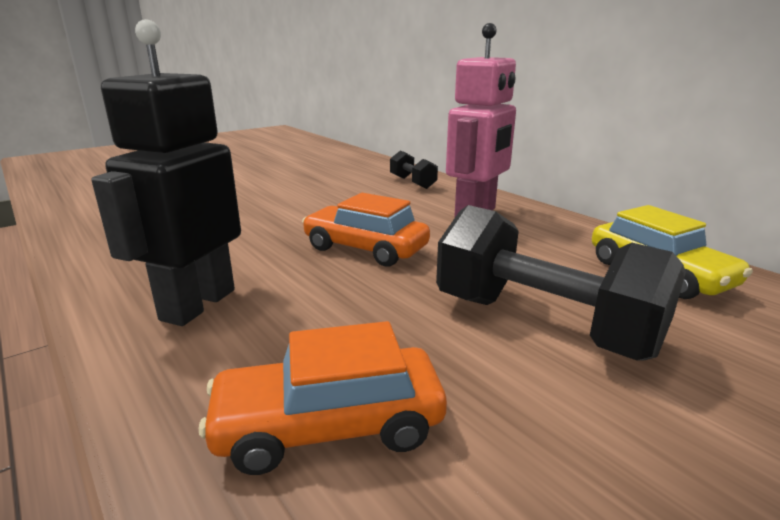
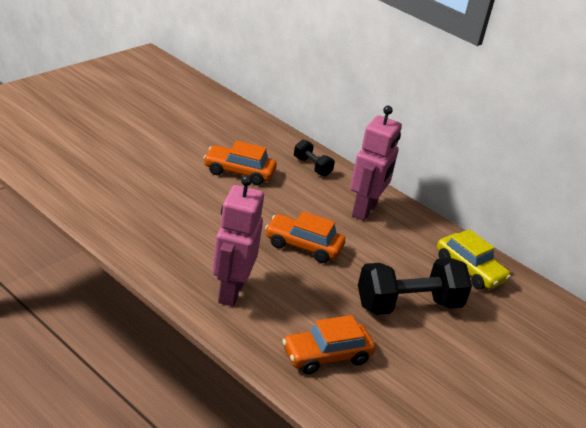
camera: 15 degrees left, 10 degrees up
black robot [91,19,241,326] -> pink robot [212,175,264,306]
black dumbbell [436,205,686,361] -> black dumbbell turned 45 degrees counterclockwise [358,258,472,315]
none -> orange car [203,141,277,185]

